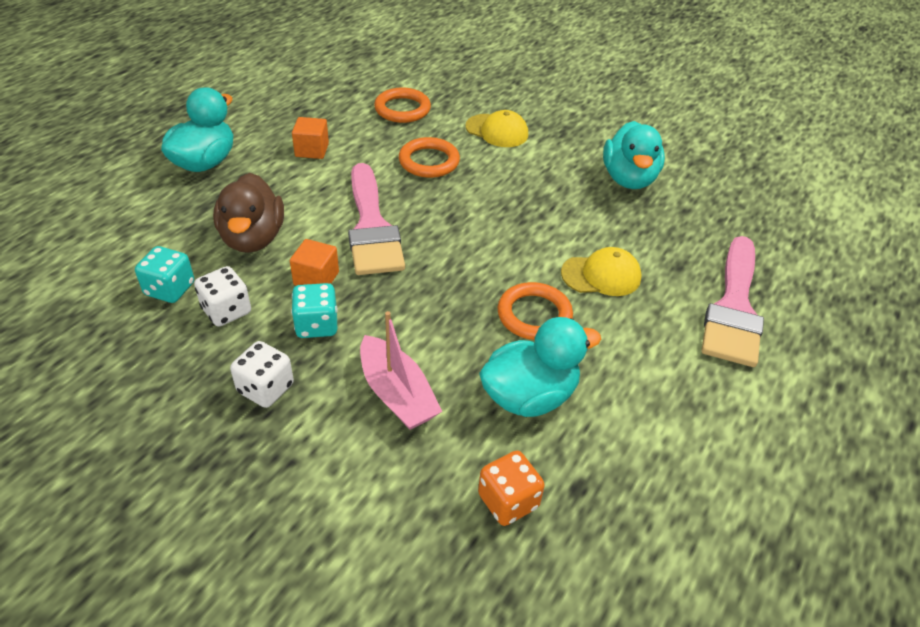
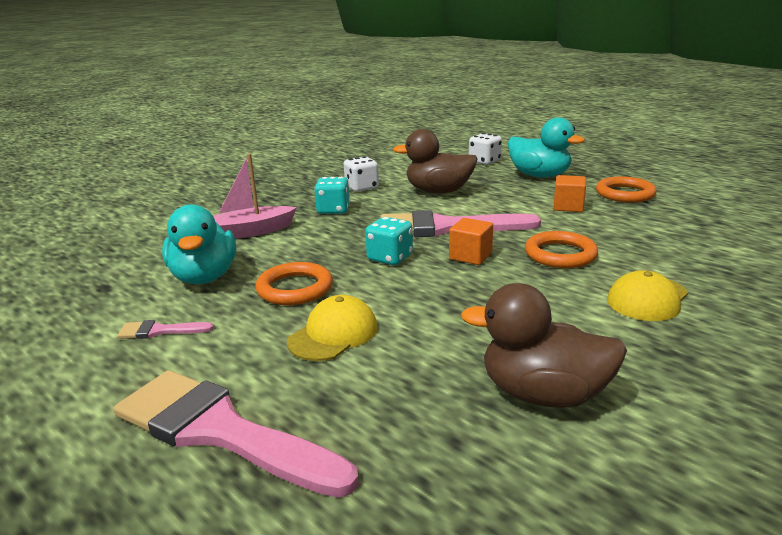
camera: 105 degrees right, 20 degrees down
turquoise dice [135,246,194,303] -> turquoise dice moved to [365,217,413,265]
white dice [230,341,294,408] -> white dice moved to [469,133,502,165]
orange cube [290,239,339,286] -> orange cube moved to [449,218,493,265]
orange ring [374,88,431,123] -> orange ring moved to [596,176,657,203]
orange dice [478,451,545,526] -> none
yellow cap [561,247,641,296] -> yellow cap turned 150 degrees counterclockwise [287,295,377,361]
turquoise duck [603,121,665,189] -> brown duck [461,283,627,408]
none -> pink brush [117,320,214,339]

